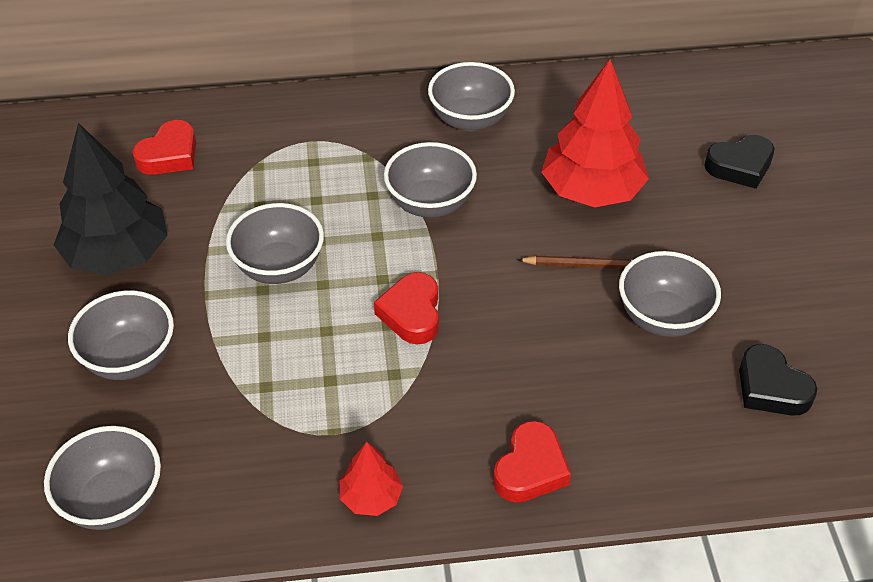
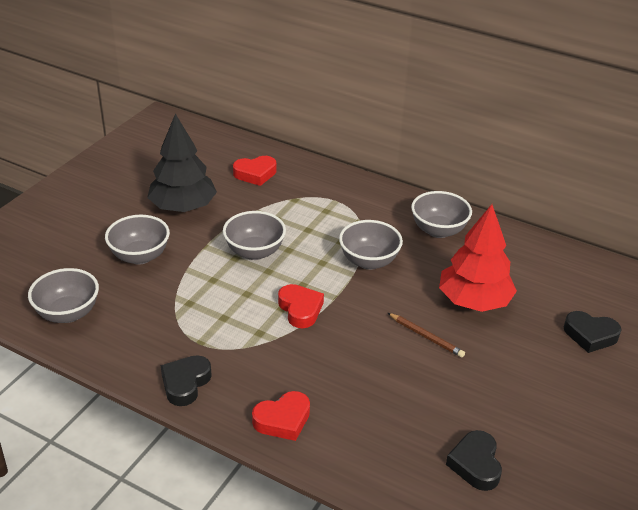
camera: 35 degrees right, 10 degrees down
red tree [340,442,403,516] -> black heart [161,355,212,406]
red heart [374,272,439,345] -> red heart turned 120 degrees clockwise [278,284,324,328]
grey bowl [619,251,721,337] -> none

